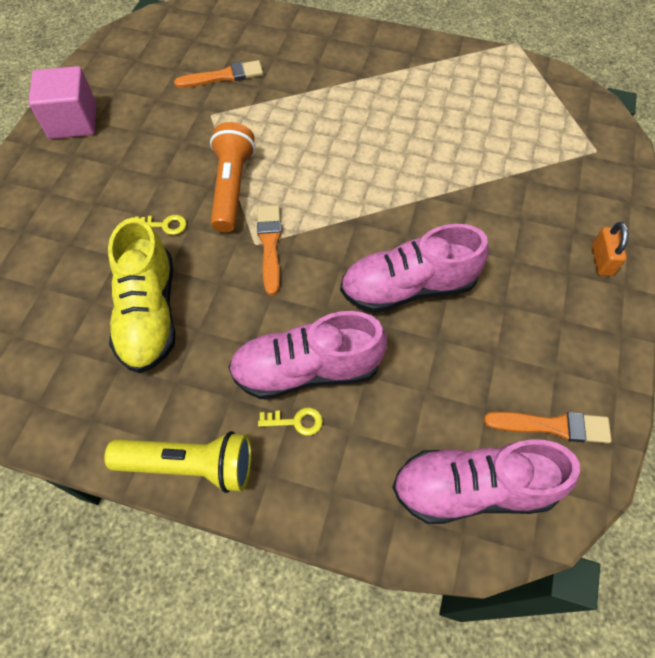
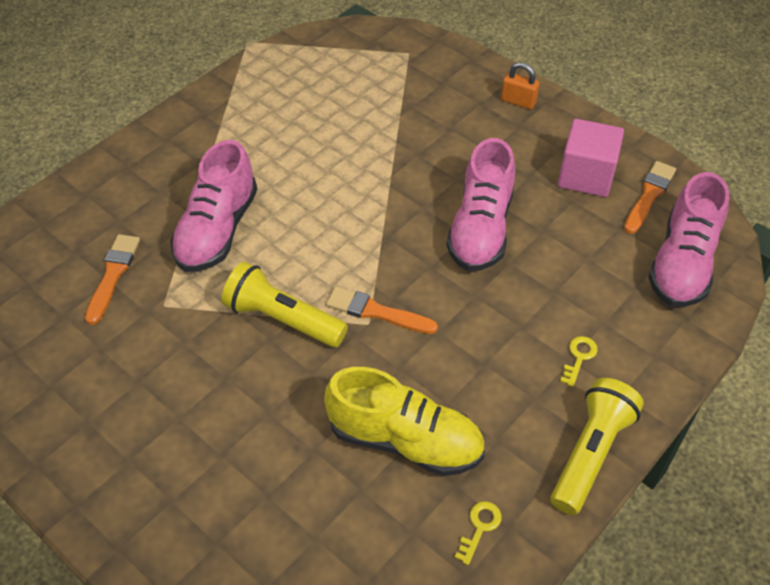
camera: 65 degrees left, 10 degrees down
pink cube [28,66,97,139] -> pink cube moved to [558,119,624,197]
yellow key [135,215,187,235] -> yellow key moved to [454,501,502,565]
orange flashlight [210,122,255,232] -> yellow flashlight [222,262,348,347]
pink shoe [228,311,387,399] -> pink shoe moved to [170,140,257,272]

